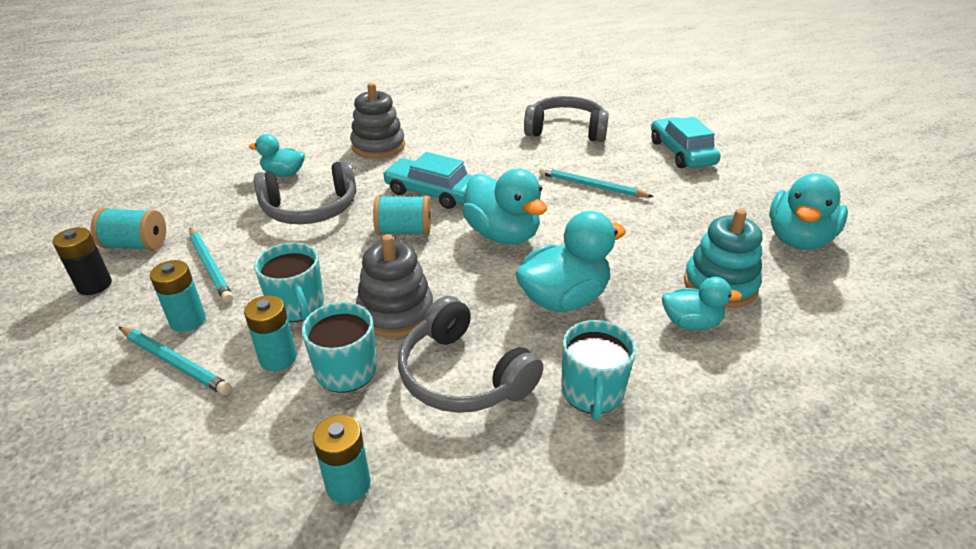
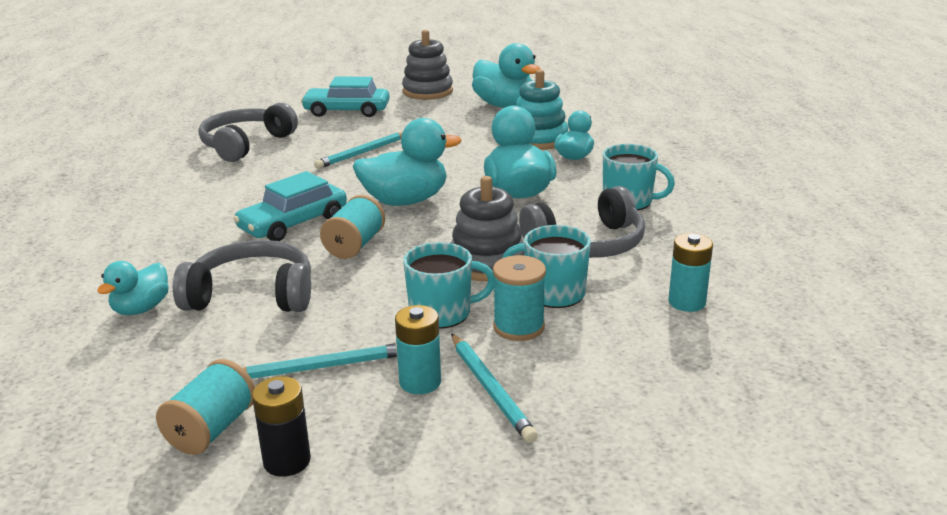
camera: 70 degrees left, 10 degrees down
turquoise pencil [119,327,231,395] -> turquoise pencil turned 105 degrees clockwise [451,333,538,443]
turquoise battery [244,295,297,371] -> turquoise spool [493,255,546,341]
grey headphones [254,160,356,224] -> grey headphones turned 90 degrees counterclockwise [173,240,311,312]
grey stacking toy [350,83,405,159] -> grey stacking toy moved to [402,30,453,100]

